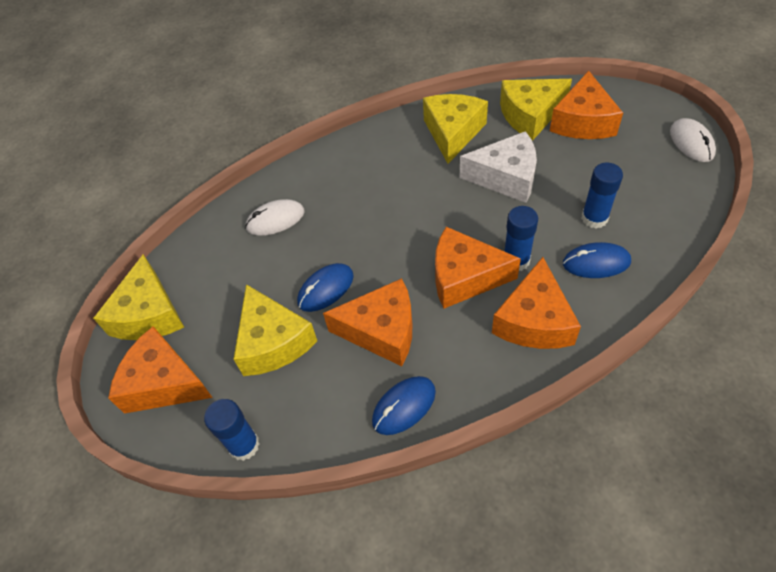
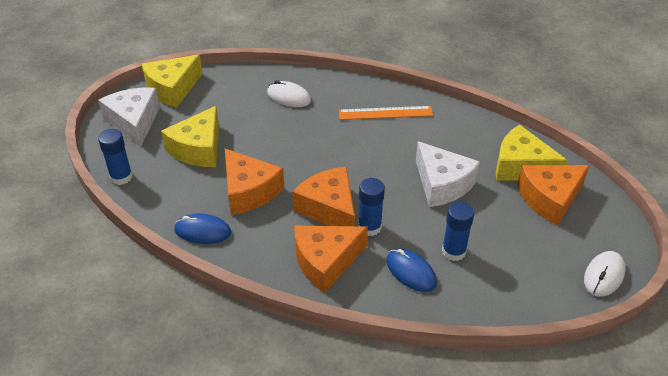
camera: 45 degrees right, 10 degrees down
orange cheese [108,326,213,414] -> white cheese [98,87,160,146]
blue mouse [297,263,354,312] -> none
yellow cheese [423,94,488,164] -> none
none -> orange ruler [339,106,433,120]

